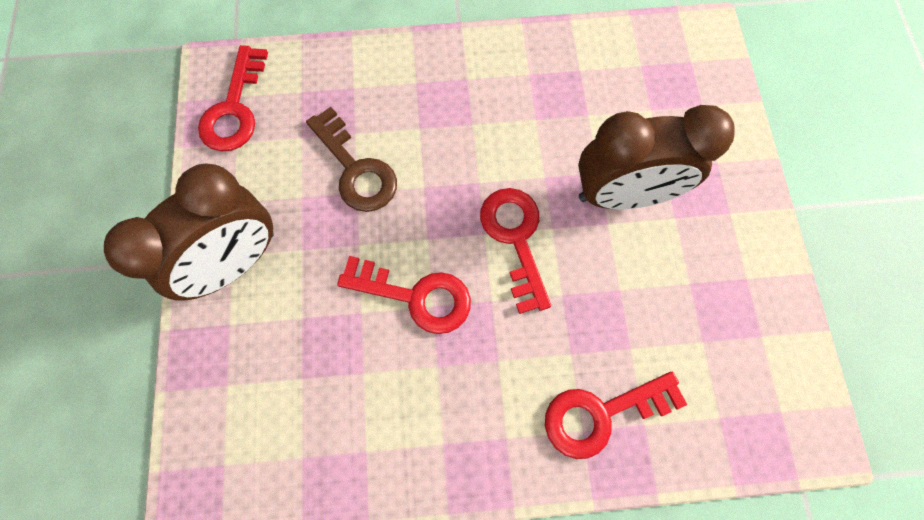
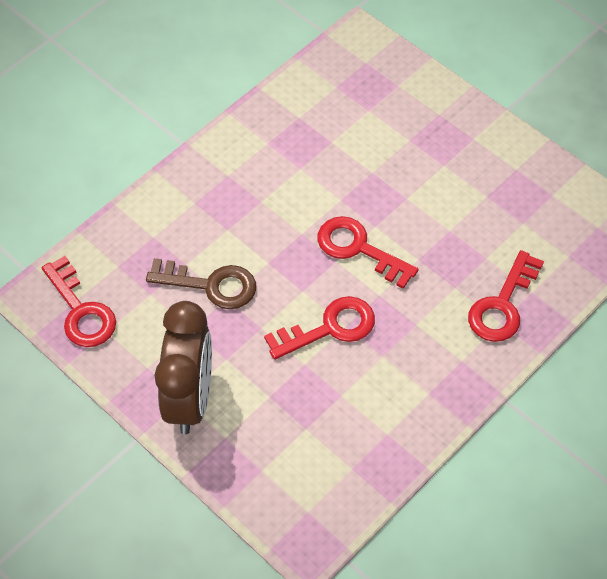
camera: 40 degrees left, 15 degrees down
brown clock [578,105,735,209] -> none

